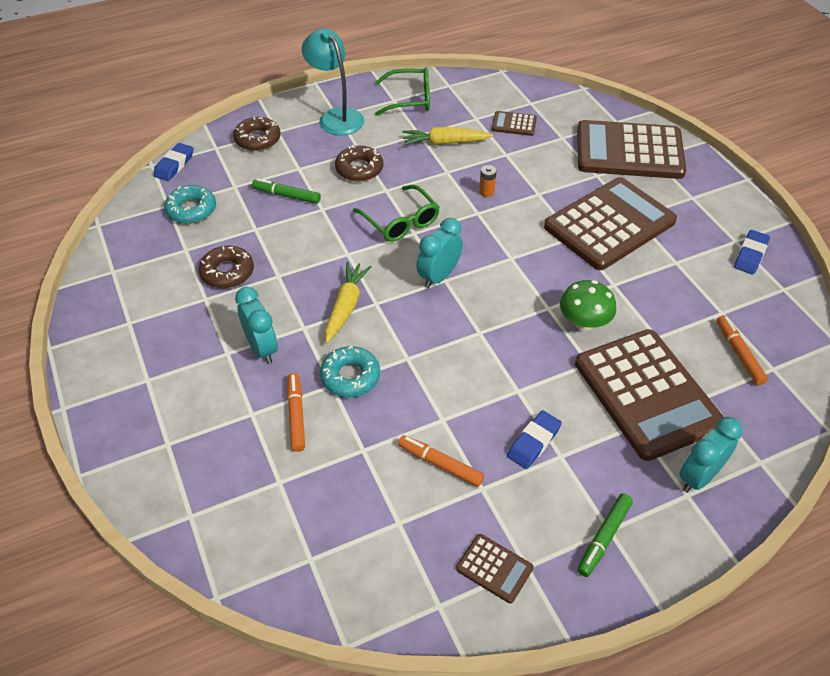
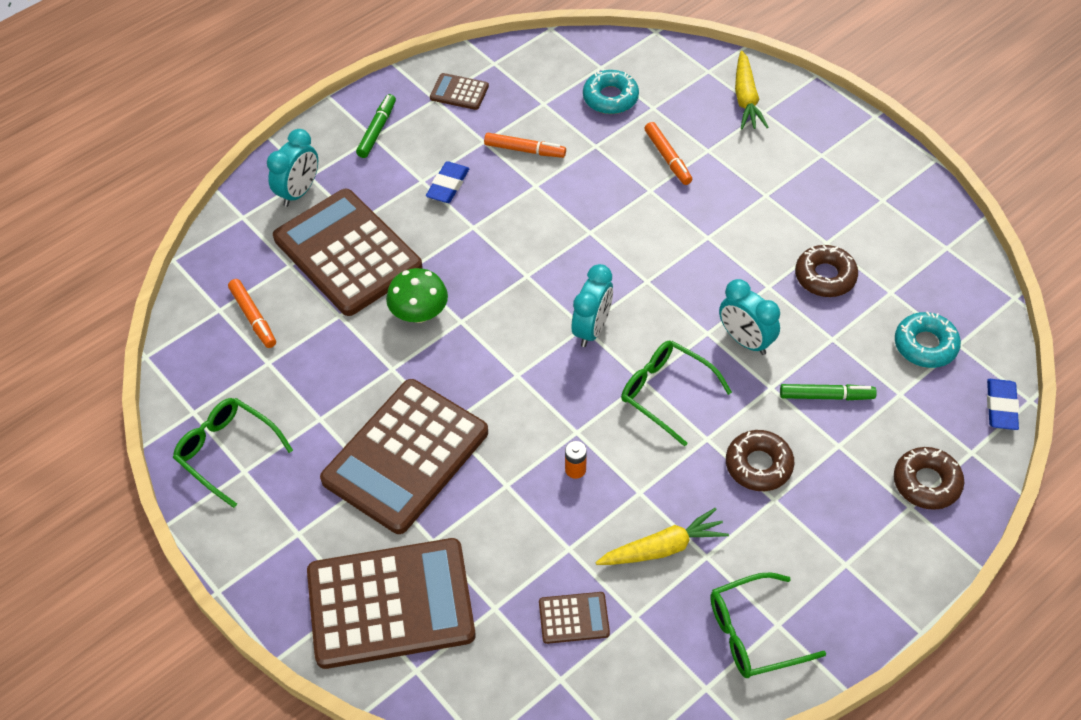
camera: 165 degrees right, 5 degrees up
turquoise clock [235,287,278,364] -> turquoise clock moved to [719,279,780,355]
turquoise lamp [302,29,364,135] -> none
turquoise donut [320,346,380,397] -> turquoise donut moved to [583,70,639,114]
yellow carrot [325,262,372,343] -> yellow carrot moved to [735,51,768,129]
blue eraser [734,230,770,275] -> green glasses [173,398,293,508]

